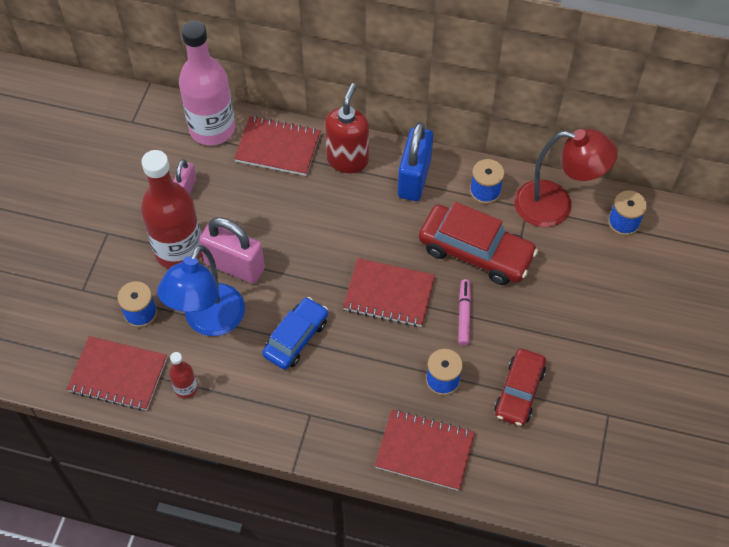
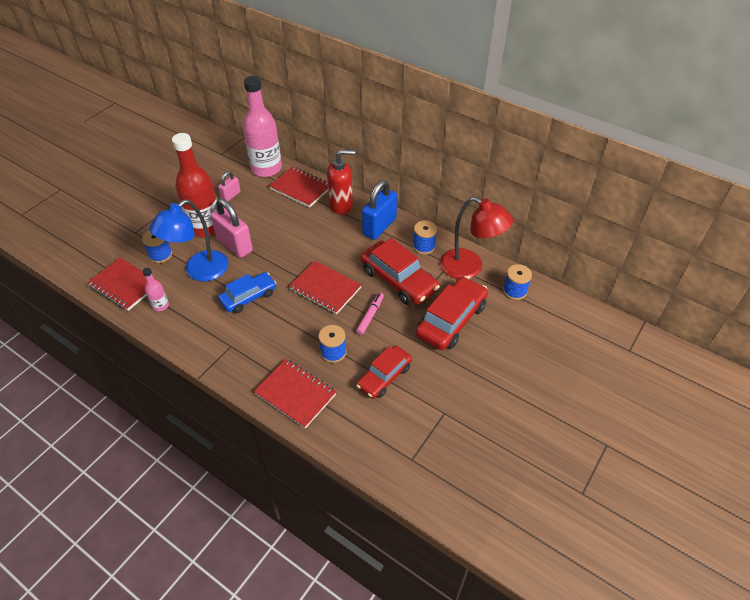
camera: 20 degrees right, 10 degrees down
red bottle [169,352,198,399] -> pink bottle [142,268,169,311]
red soap dispenser [325,83,369,173] -> red soap dispenser turned 45 degrees clockwise [327,150,355,215]
none -> red car [416,276,488,350]

